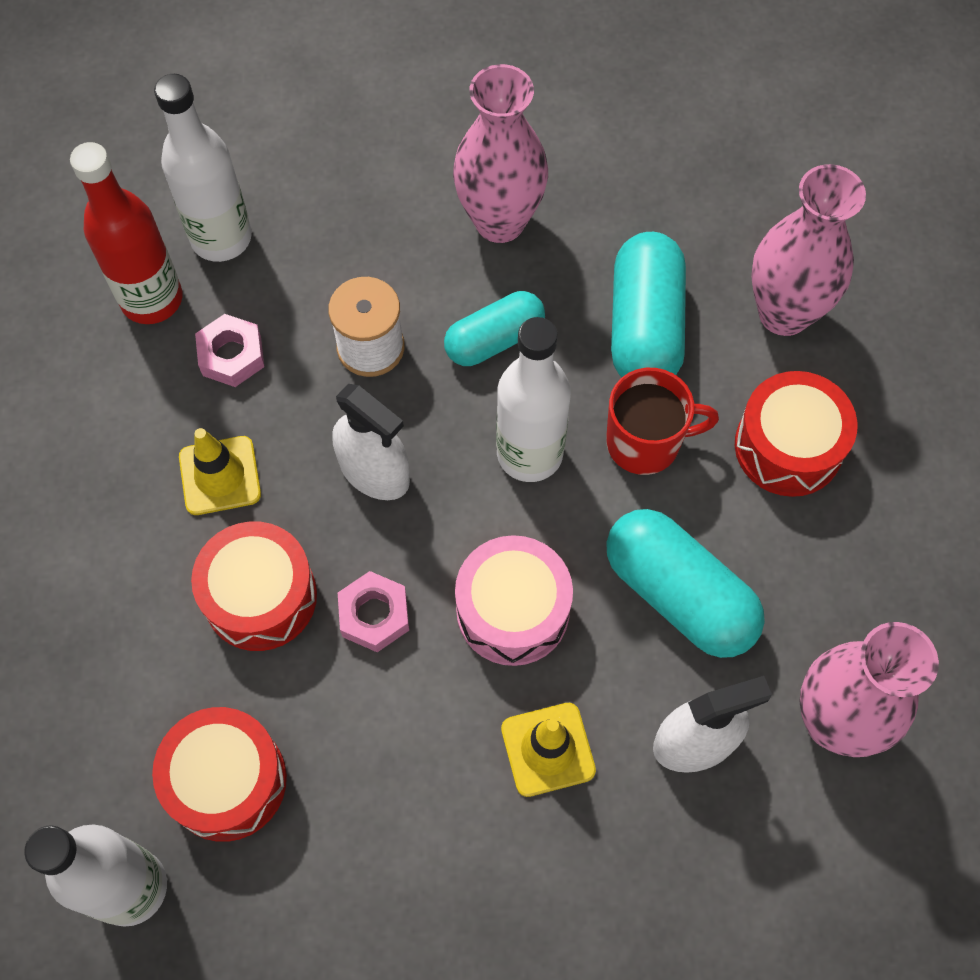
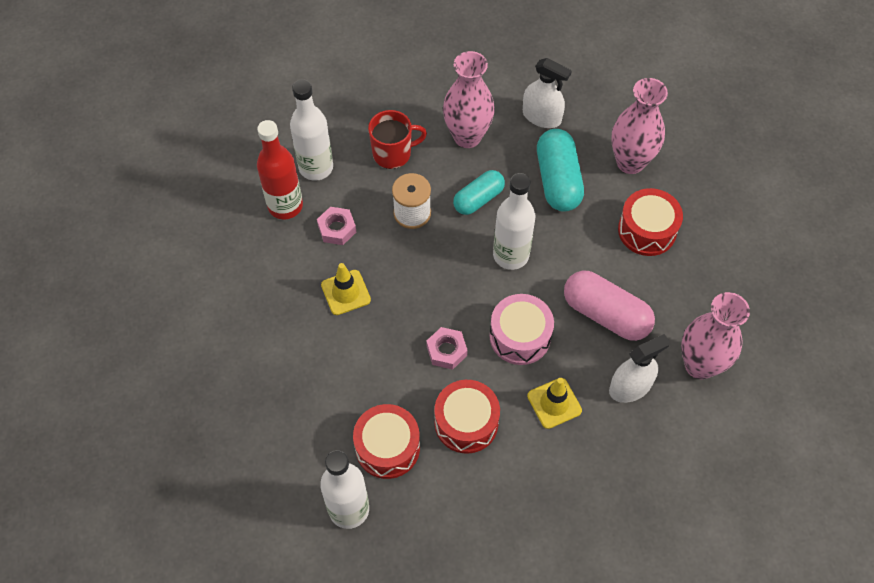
camera: 10 degrees left, 5 degrees down
red drum [191,521,317,651] -> red drum moved to [434,380,500,454]
white spray bottle [332,384,410,500] -> white spray bottle moved to [523,58,572,128]
red mug [606,368,719,475] -> red mug moved to [368,110,427,169]
turquoise capsule [606,509,765,658] -> pink capsule [564,270,655,341]

